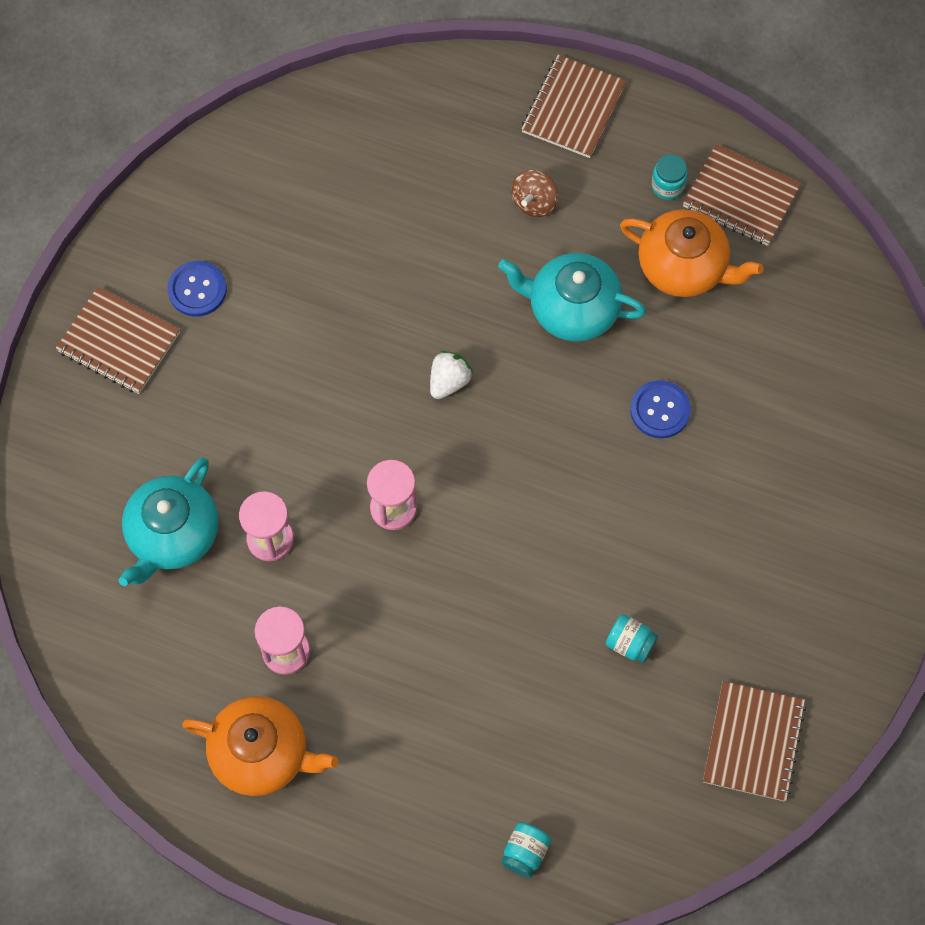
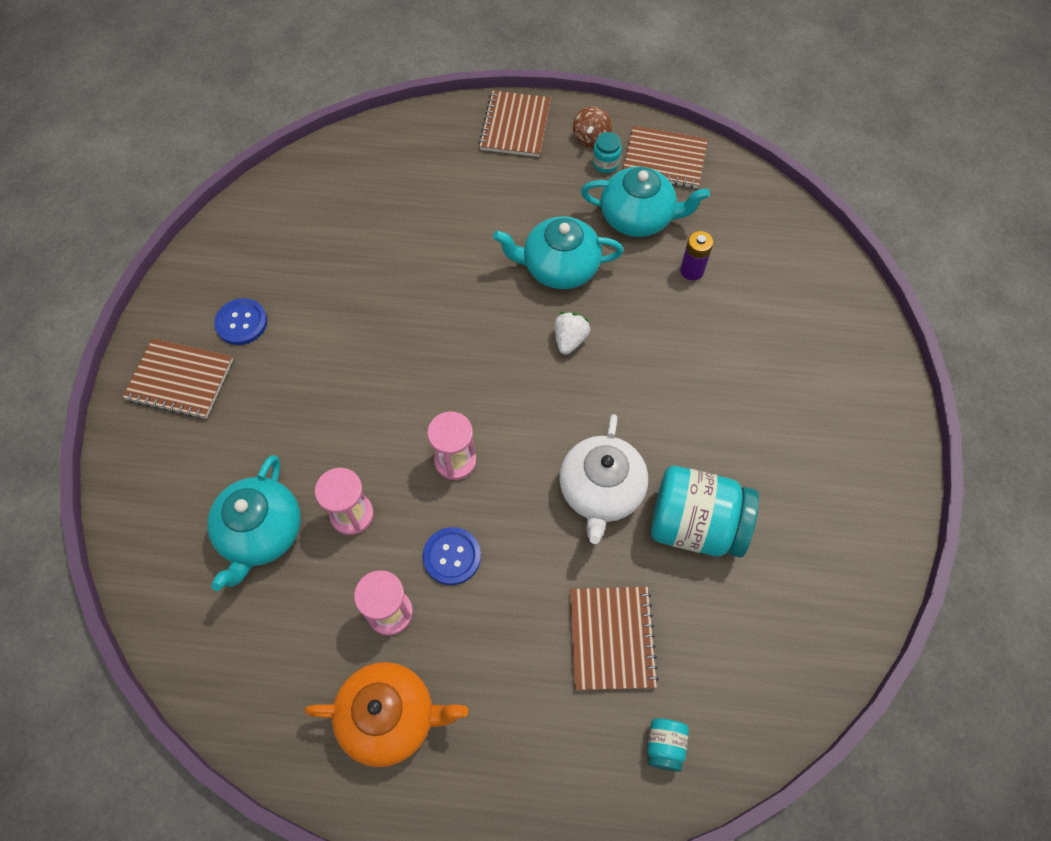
camera: 15 degrees left, 5 degrees down
white strawberry [430,351,473,399] -> white strawberry moved to [554,312,590,355]
brown spinning top [511,170,558,217] -> brown spinning top moved to [573,107,612,148]
turquoise jar [606,614,658,663] -> turquoise jar [651,466,759,558], size x2.28
orange teapot [620,209,764,297] -> turquoise teapot [581,167,710,237]
blue button [630,380,691,438] -> blue button moved to [423,527,481,585]
brown notebook [703,681,806,801] -> brown notebook moved to [570,587,659,690]
none -> white teapot [559,414,648,544]
none -> purple battery [680,231,713,280]

